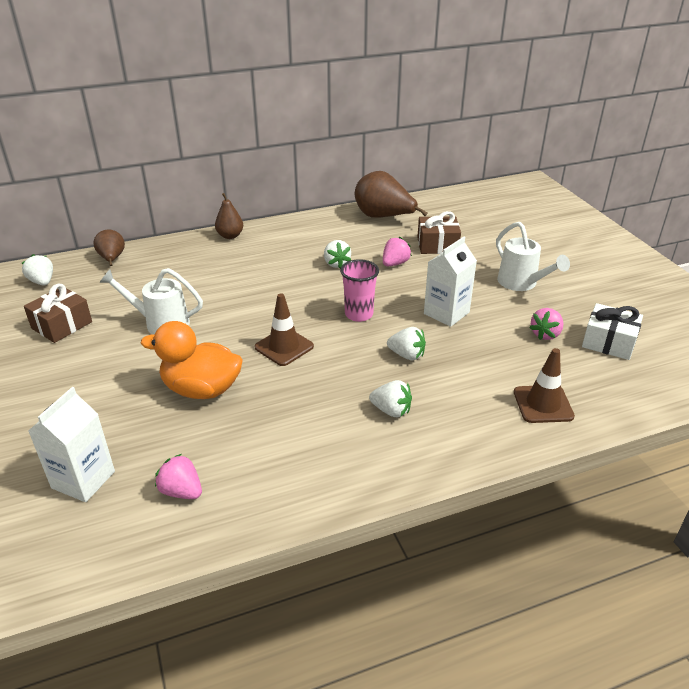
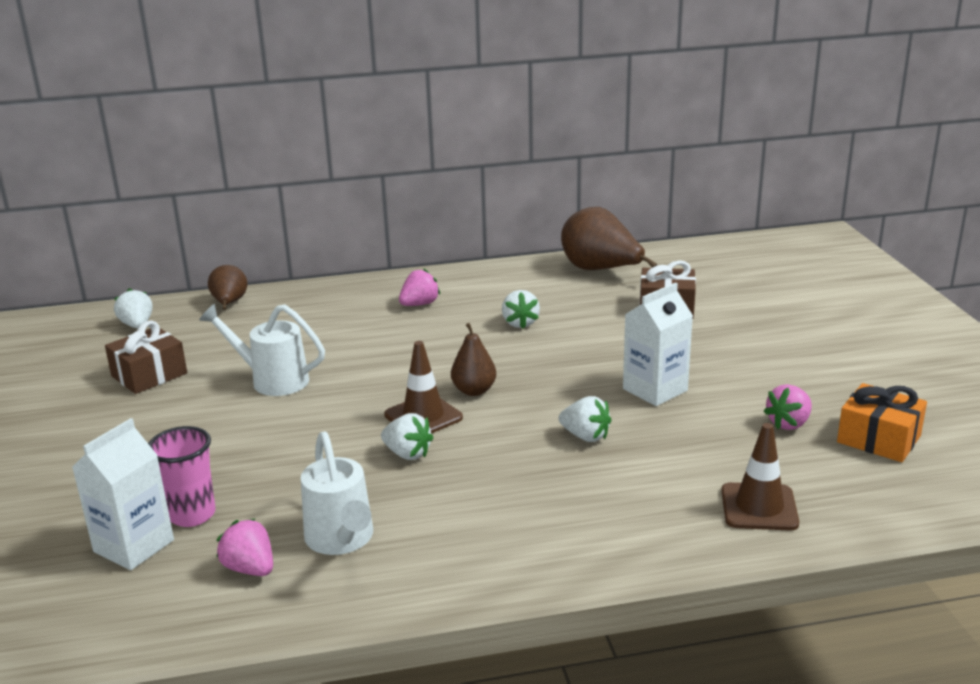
camera: 10 degrees right, 10 degrees down
orange duck [141,321,243,399] -> none
brown pear [215,193,243,239] -> brown pear moved to [451,323,496,396]
pink cup [340,259,379,322] -> pink cup moved to [148,426,216,527]
white strawberry [369,380,412,418] -> white strawberry moved to [381,413,433,460]
pink strawberry [383,237,412,266] -> pink strawberry moved to [399,268,440,306]
white watering can [496,222,570,291] -> white watering can moved to [301,431,373,555]
white gift [582,303,643,360] -> orange gift [837,383,927,462]

